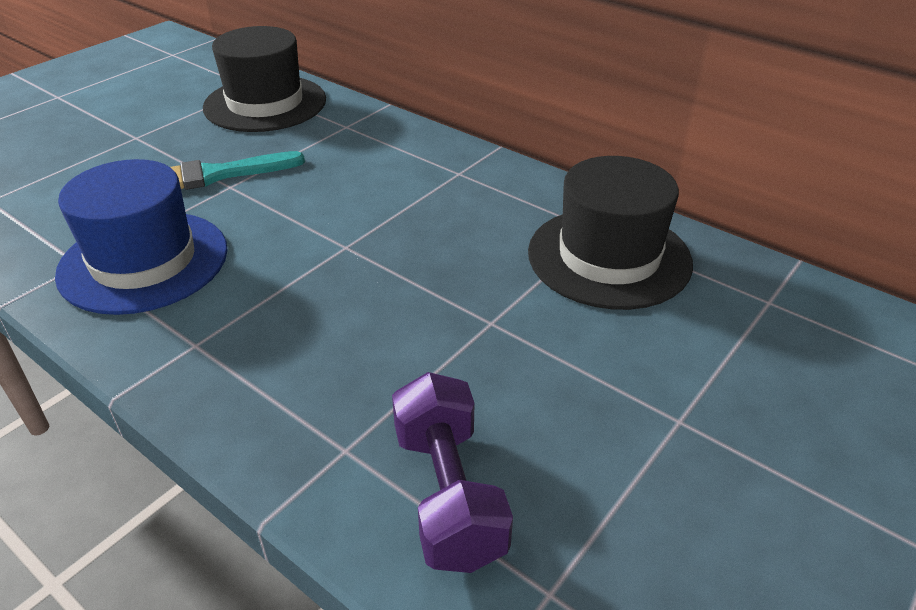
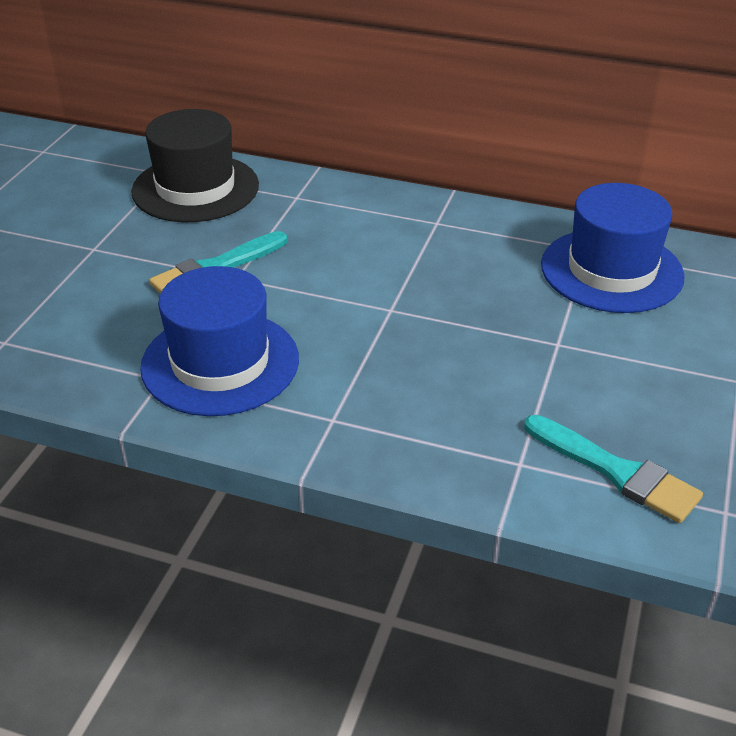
camera: 20 degrees left, 0 degrees up
purple dumbbell [392,372,513,573] -> turquoise brush [524,415,703,523]
black hat [528,156,693,310] -> blue hat [541,183,685,313]

